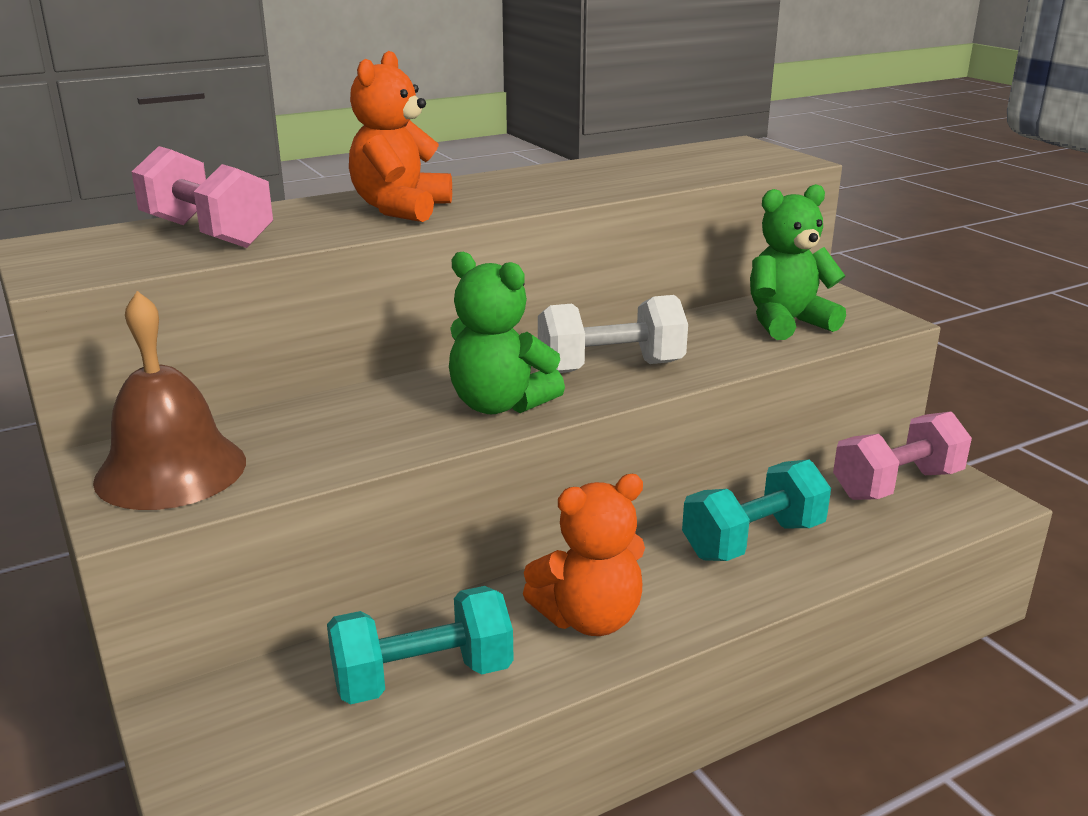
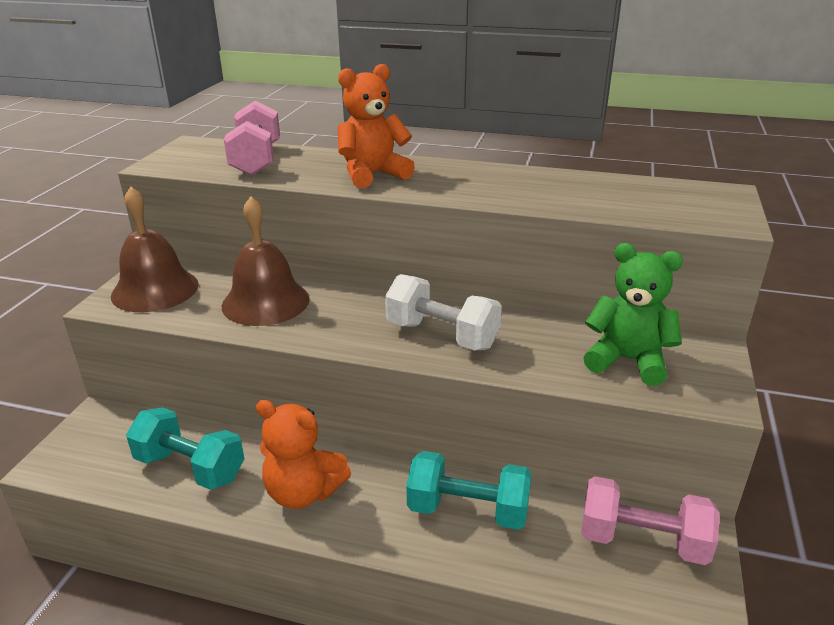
camera: 45 degrees right, 5 degrees up
green teddy bear [449,252,565,414] -> none
none -> brown bell [222,196,310,326]

